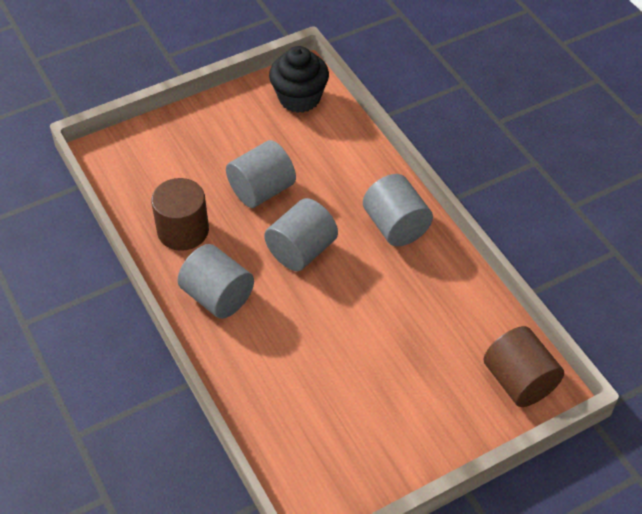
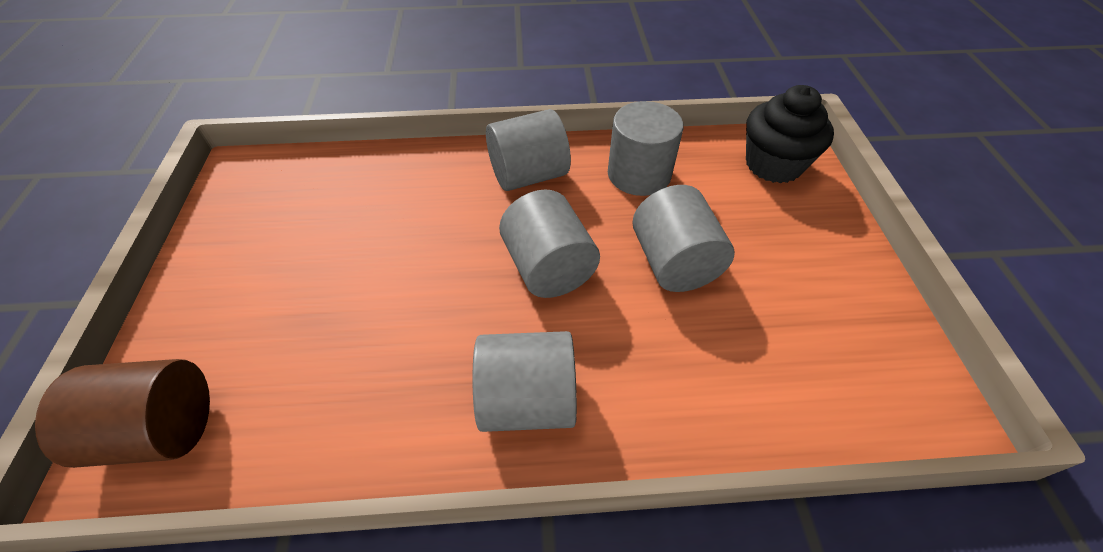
camera: 115 degrees right, 0 degrees up
brown cylinder [151,178,209,251] -> grey cylinder [608,101,684,196]
black cupcake [269,46,329,113] -> black cupcake moved to [746,85,834,183]

